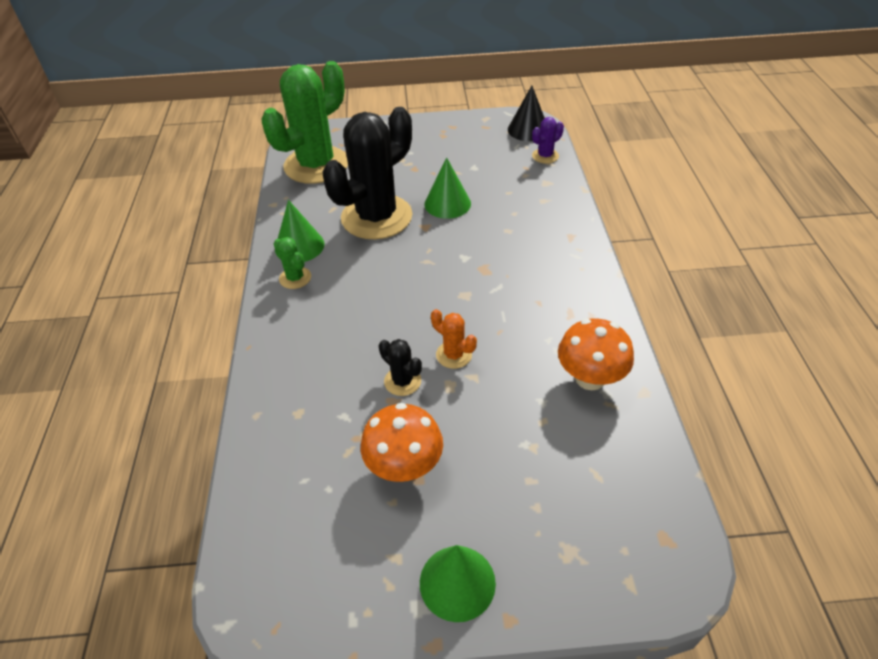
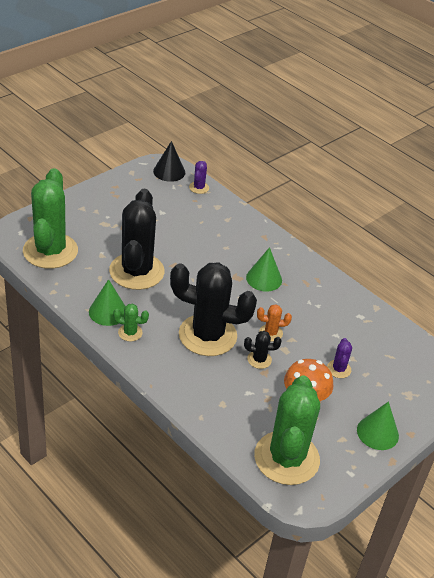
camera: 45 degrees left, 5 degrees down
green cone [424,157,471,219] -> green cone moved to [246,247,282,292]
orange mushroom [558,318,634,390] -> none
none -> black cactus [170,263,257,356]
none -> green cactus [254,375,320,485]
none -> purple cactus [327,338,352,378]

